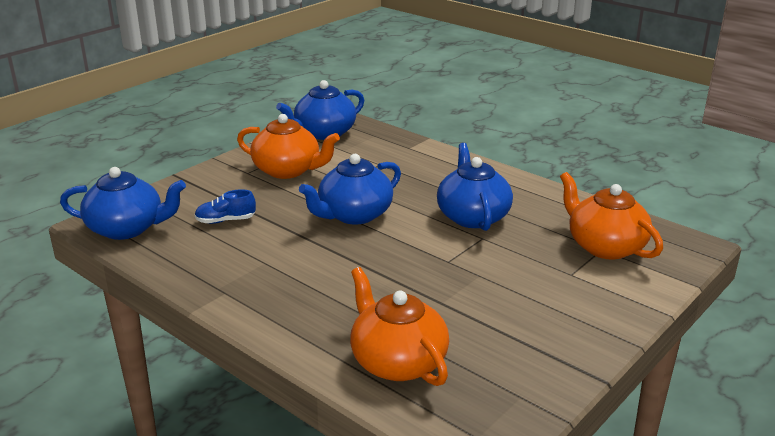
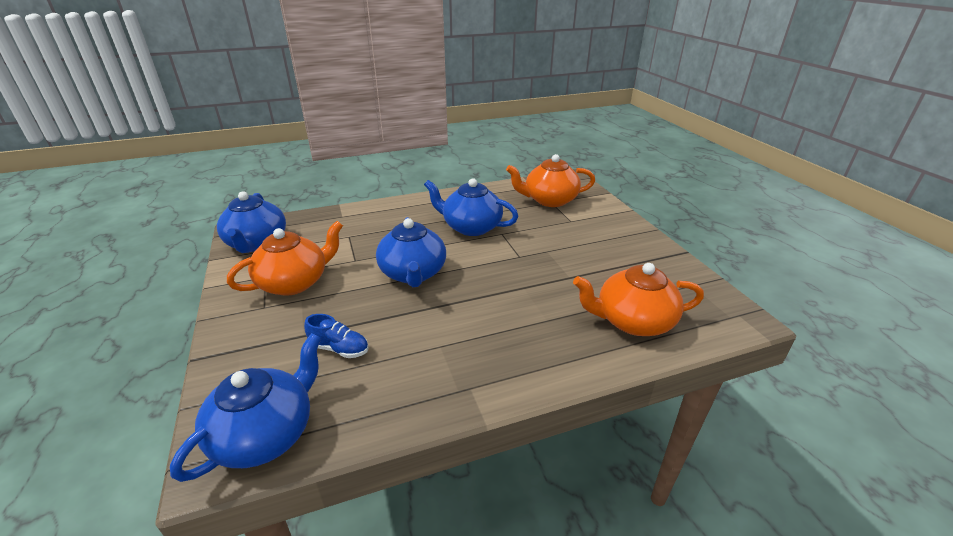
camera: 60 degrees left, 5 degrees up
blue shoe [194,189,256,224] -> blue shoe turned 90 degrees counterclockwise [304,314,368,358]

